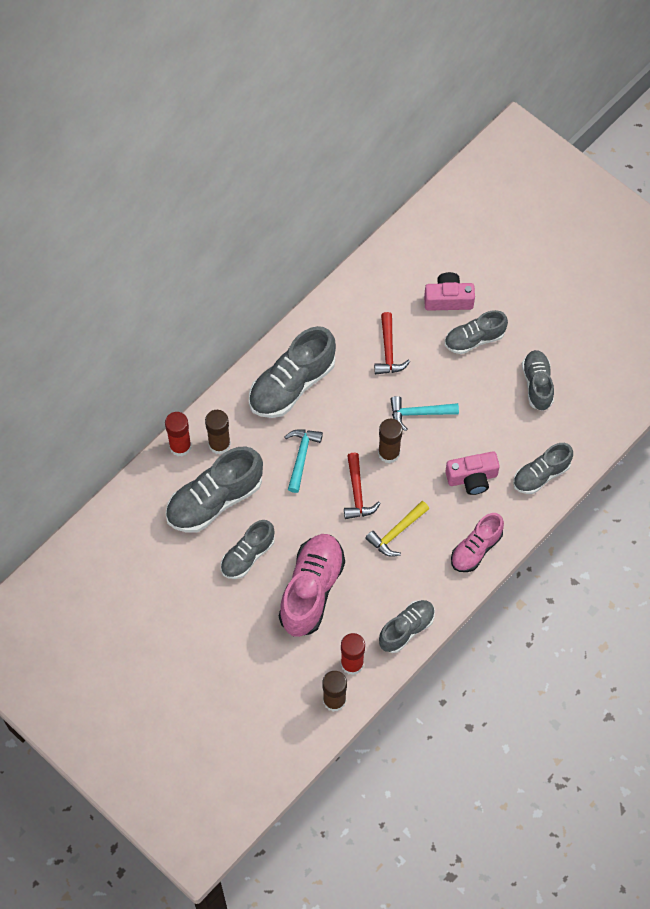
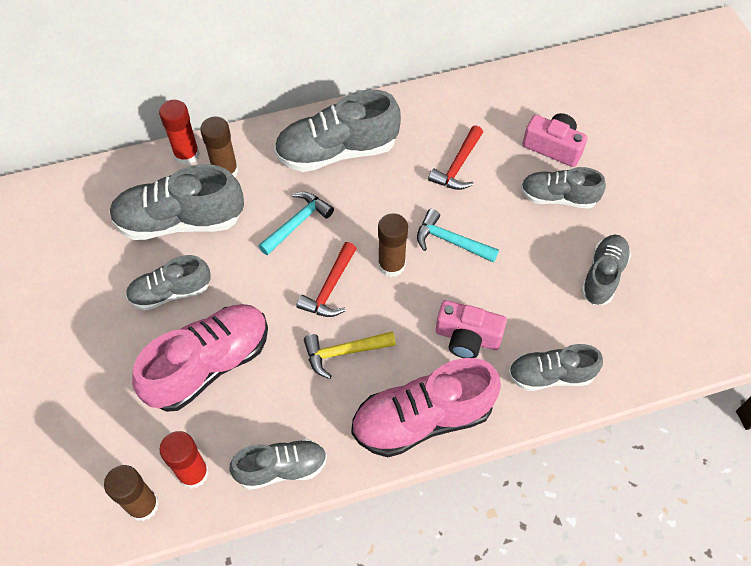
camera: 30 degrees right, 5 degrees down
pink shoe [451,513,504,572] -> pink shoe [351,358,501,457], size x1.63

